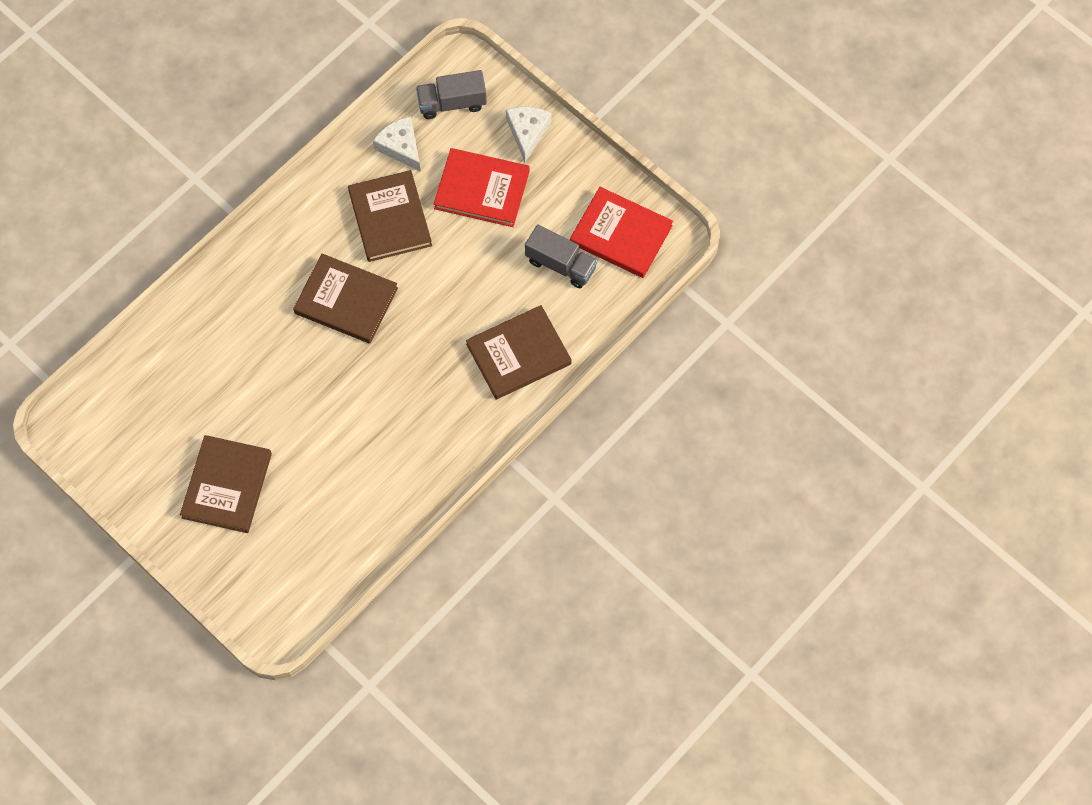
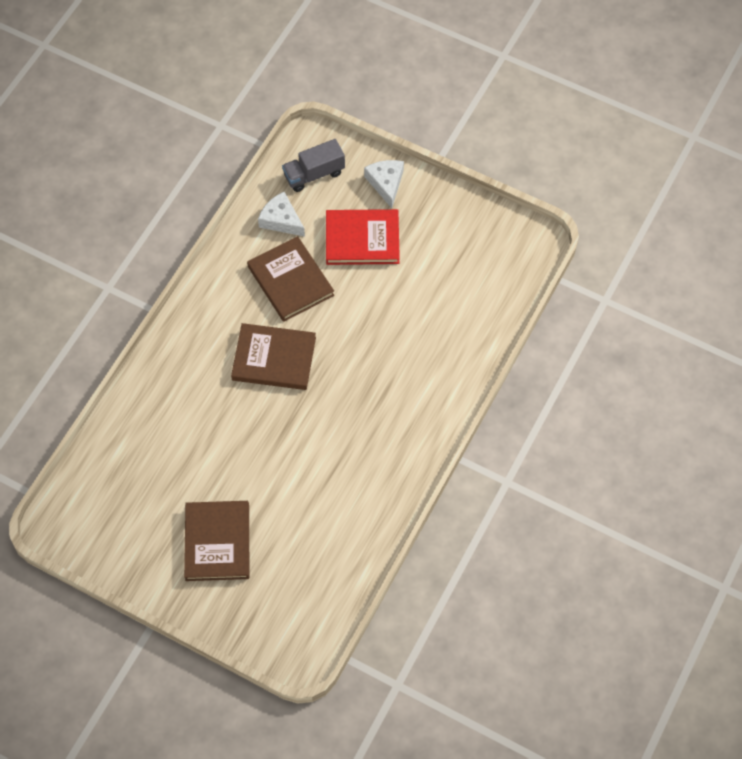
camera: 15 degrees left, 5 degrees down
brown book [466,305,572,399] -> none
grey truck [525,224,598,288] -> none
red book [570,187,673,278] -> none

